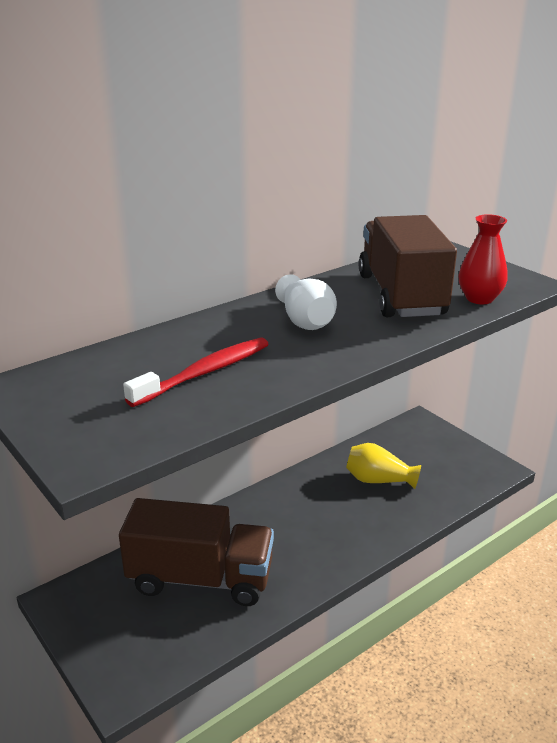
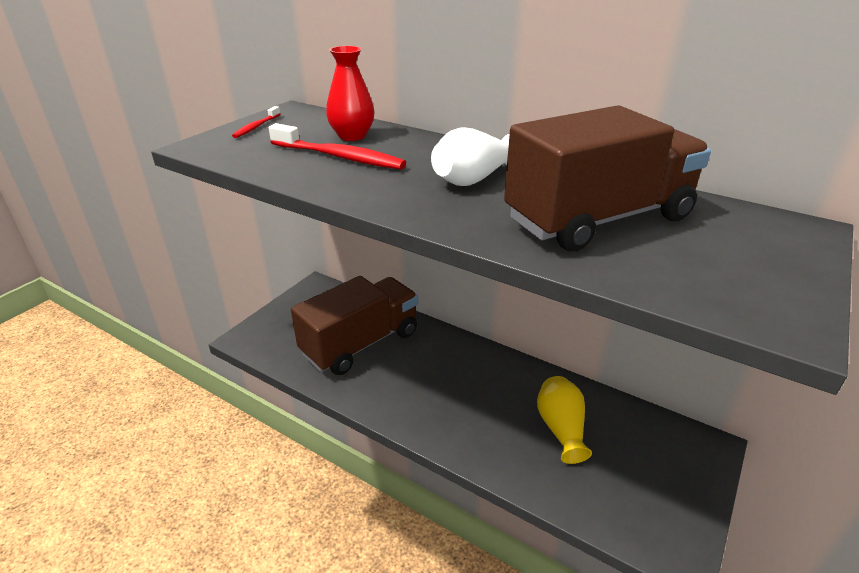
camera: 70 degrees right, 5 degrees up
brown truck [119,498,274,606] -> brown truck turned 120 degrees counterclockwise [291,276,418,375]
red vase [458,214,508,304] -> red vase moved to [326,46,375,141]
none -> red toothbrush [232,106,281,138]

